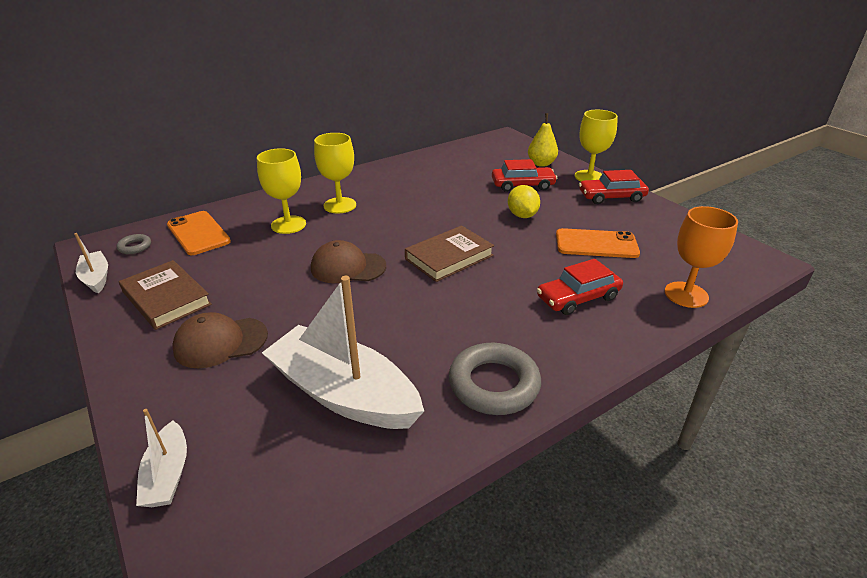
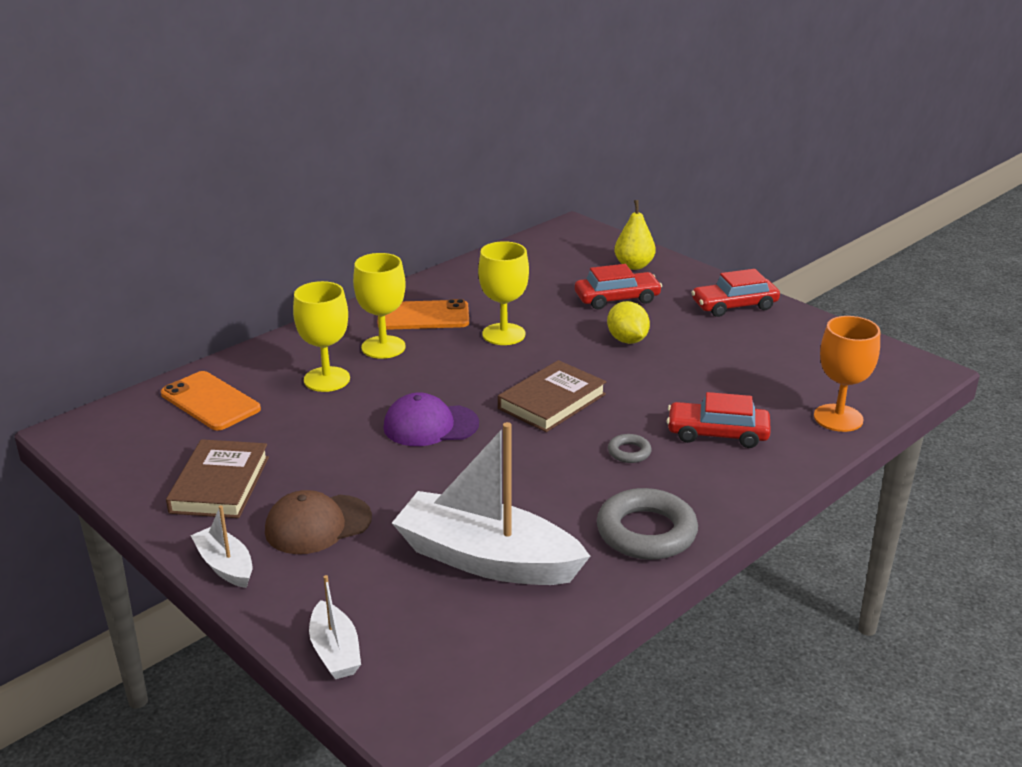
camera: 10 degrees left, 5 degrees down
white boat [74,233,108,294] -> white boat moved to [190,505,252,588]
grey ring [116,234,151,254] -> grey ring moved to [608,434,652,463]
brown book [119,260,212,330] -> brown book turned 60 degrees clockwise [166,439,269,518]
brown cap [311,240,386,283] -> purple cap [383,392,479,446]
red car [537,259,623,315] -> red car turned 45 degrees clockwise [667,392,771,448]
orange phone [556,228,640,258] -> orange phone moved to [378,299,469,330]
yellow goblet [575,110,618,181] -> yellow goblet moved to [478,241,529,345]

